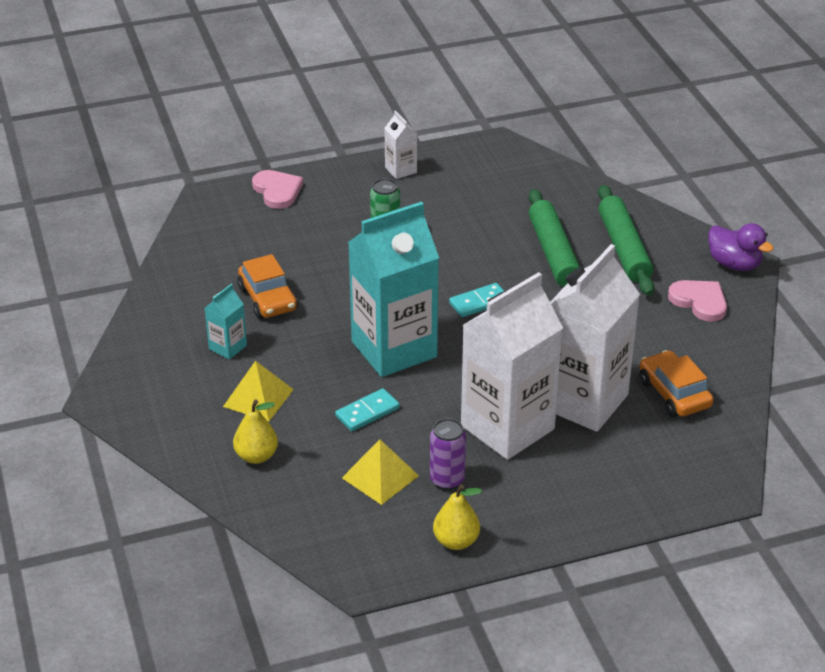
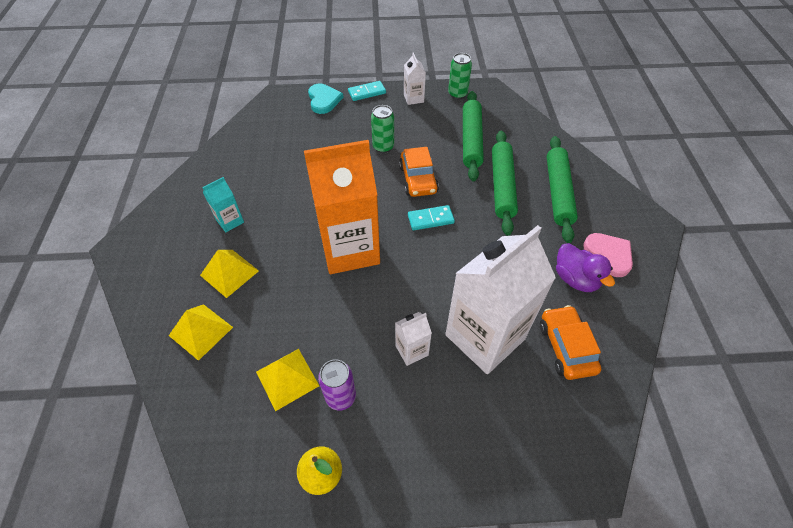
camera: 15 degrees right, 15 degrees up
yellow pear [233,400,278,464] -> yellow pyramid [169,304,233,361]
orange car [237,254,298,319] -> orange car moved to [399,147,439,197]
pink heart [252,170,303,209] -> turquoise heart [308,84,344,114]
turquoise domino [335,388,400,431] -> turquoise domino moved to [348,81,386,101]
turquoise carton [348,202,439,377] -> orange carton [304,140,380,274]
white carton [461,272,563,460] -> white carton [395,312,432,366], size x0.43
purple duck [708,223,774,271] -> purple duck moved to [556,243,615,292]
none -> green can [448,53,472,99]
none -> green rolling pin [463,91,484,181]

